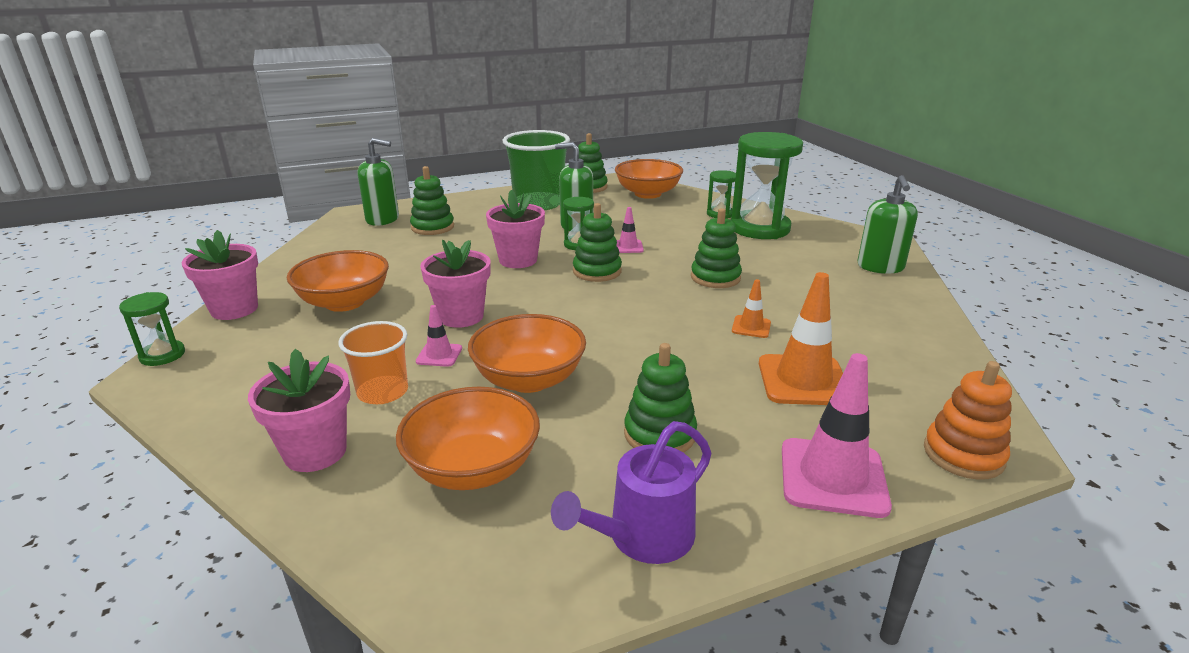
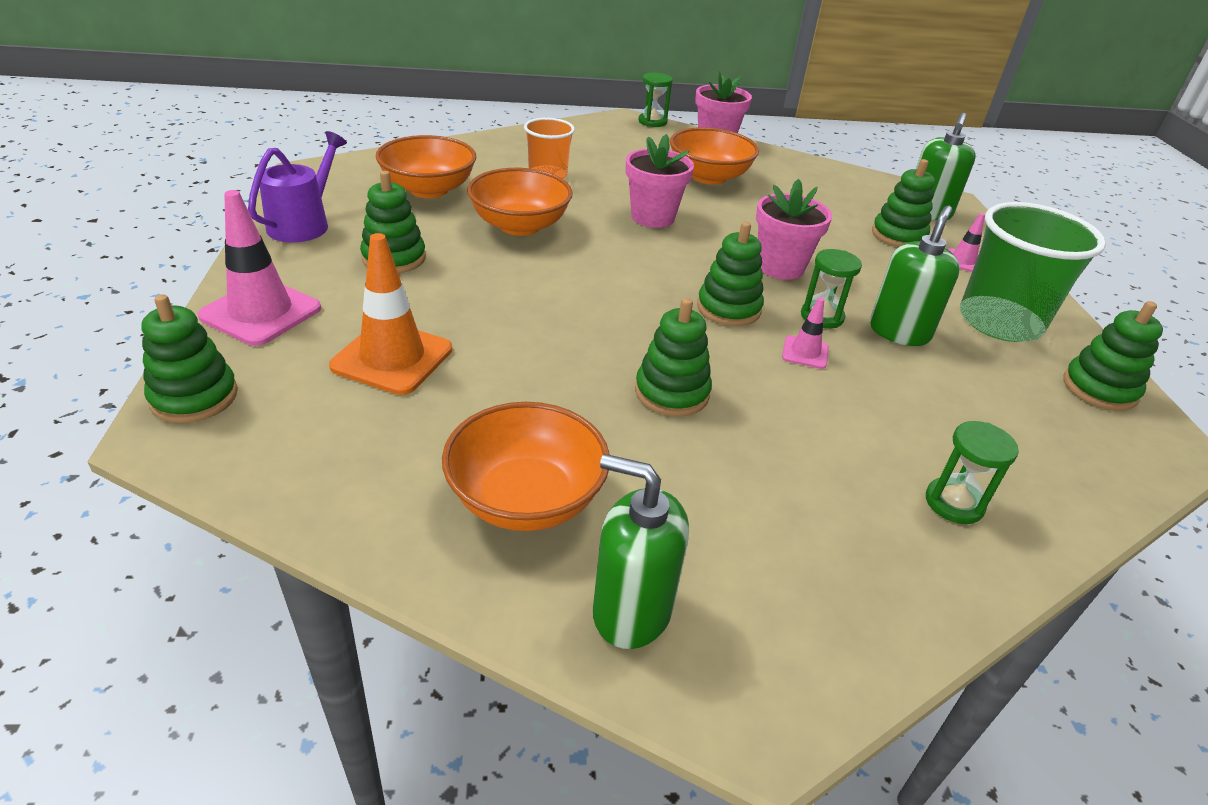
camera: 105 degrees right, 10 degrees up
pink flower pot [248,349,350,472] -> none
pink traffic cone [416,305,462,367] -> pink traffic cone moved to [947,213,985,272]
purple watering can [551,421,712,564] -> purple watering can turned 45 degrees clockwise [248,131,347,242]
orange bowl [615,159,683,199] -> orange bowl moved to [442,402,610,531]
green hourglass [731,132,803,239] -> none
orange traffic cone [732,279,771,338] -> none
orange stacking toy [924,361,1012,480] -> green stacking toy [141,294,238,423]

